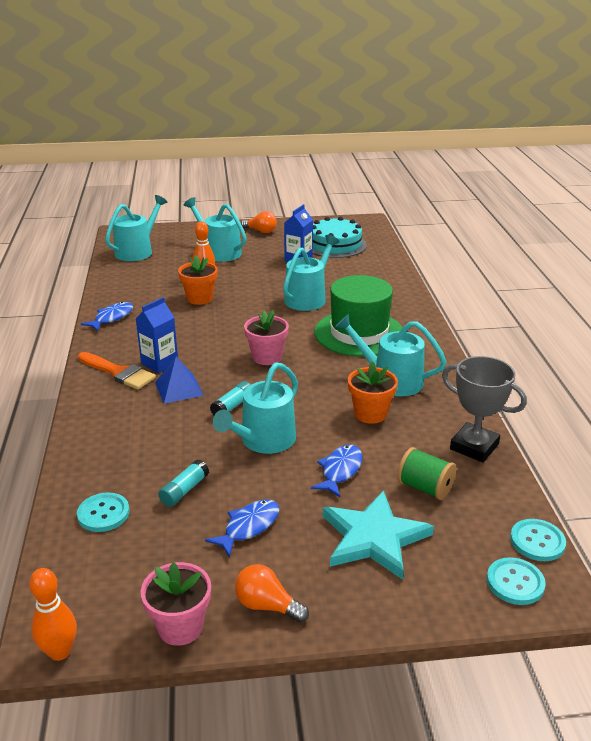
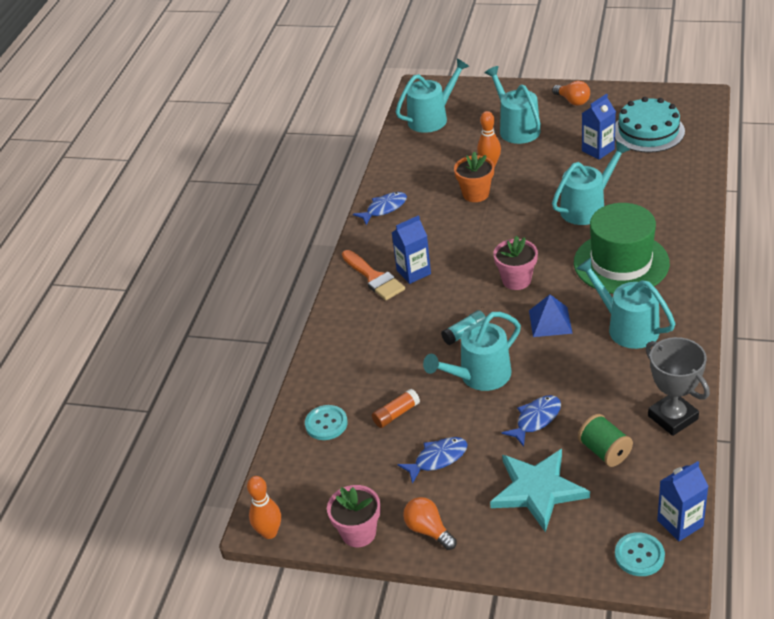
camera: 25 degrees right, 10 degrees up
blue pyramid [155,357,204,404] -> blue pyramid moved to [529,294,573,337]
turquoise glue stick [158,459,209,507] -> orange glue stick [372,389,420,428]
orange flower pot [348,361,398,424] -> none
turquoise button [510,519,566,561] -> blue carton [657,461,709,541]

